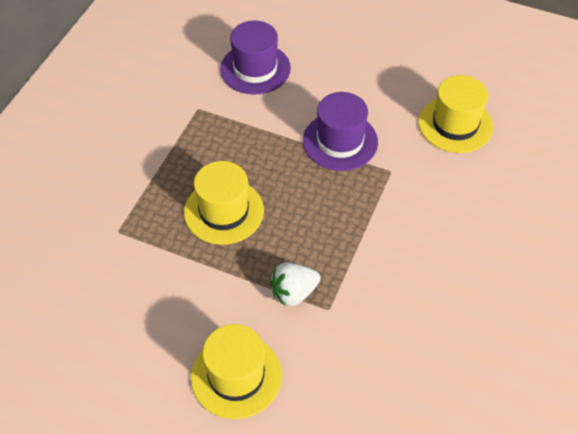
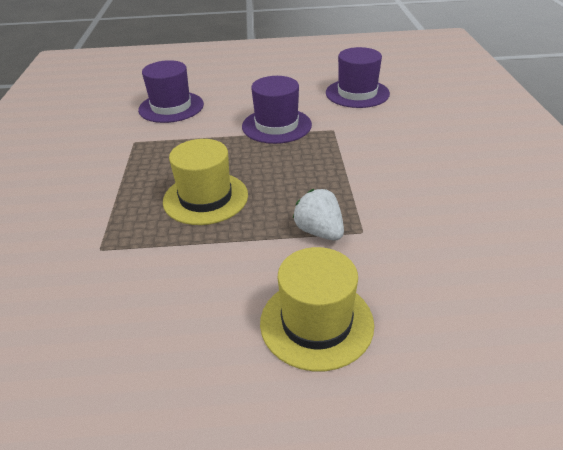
camera: 25 degrees left, 15 degrees down
white strawberry [270,262,321,306] -> white strawberry turned 105 degrees clockwise [293,189,344,240]
yellow hat [418,75,493,153] -> purple hat [326,47,390,108]

